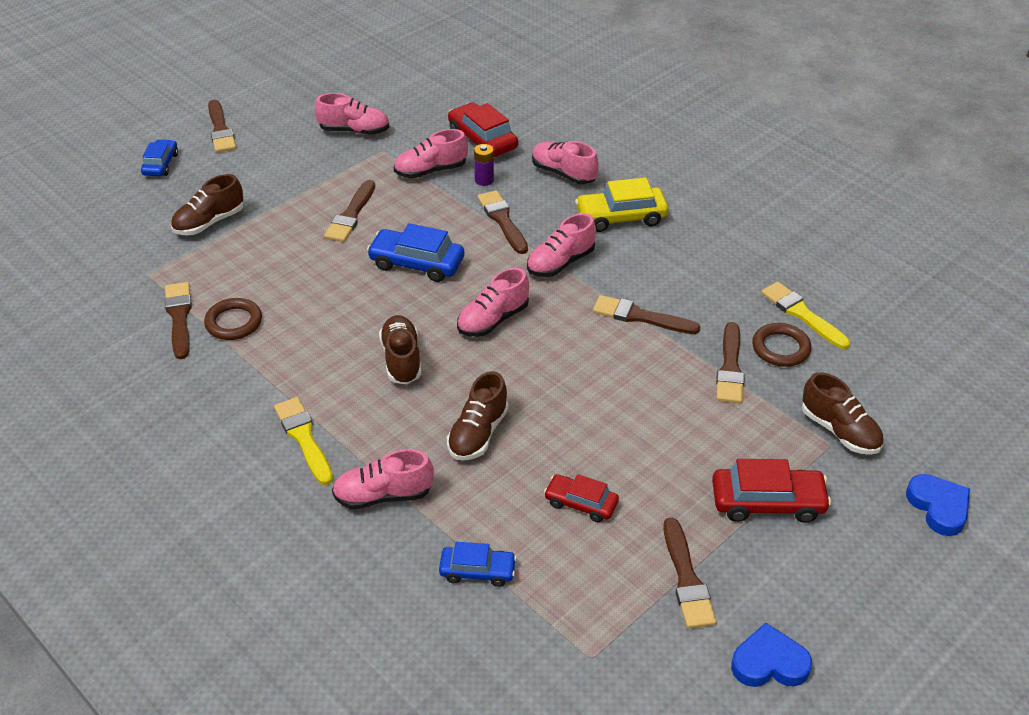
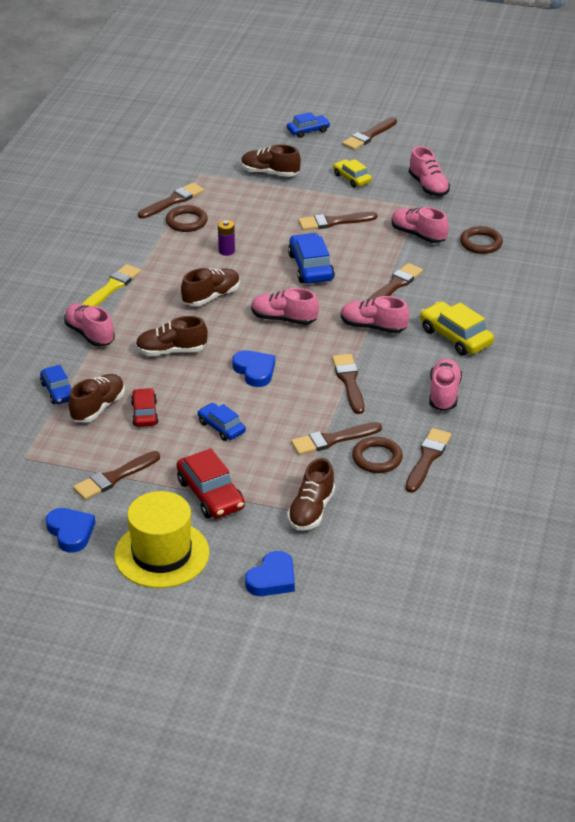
camera: 60 degrees right, 5 degrees down
red car [448,102,518,157] -> brown ring [460,226,503,254]
purple battery [474,144,494,186] -> purple battery moved to [218,220,235,256]
pink shoe [532,141,599,184] -> pink shoe moved to [429,358,462,411]
yellow brush [761,282,850,349] -> brown brush [406,428,451,493]
none -> brown shoe [68,374,125,422]
none -> yellow hat [114,491,209,588]
none -> blue car [198,403,246,441]
none -> blue heart [232,350,275,387]
none -> yellow car [333,159,372,188]

